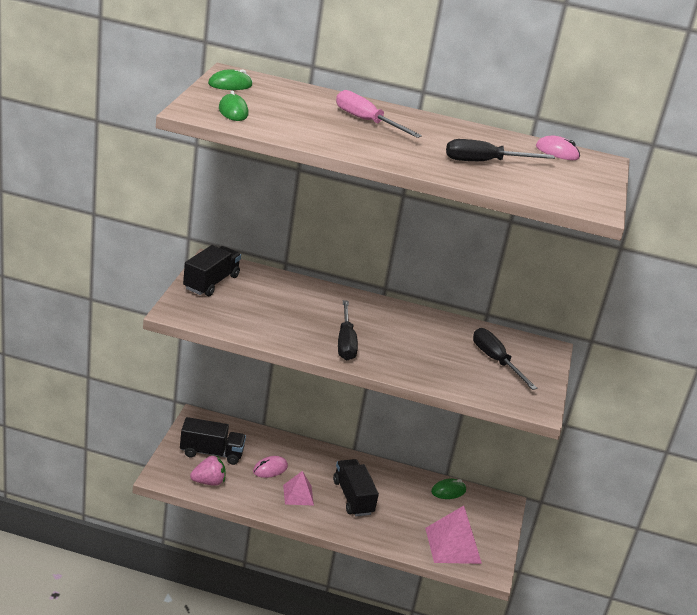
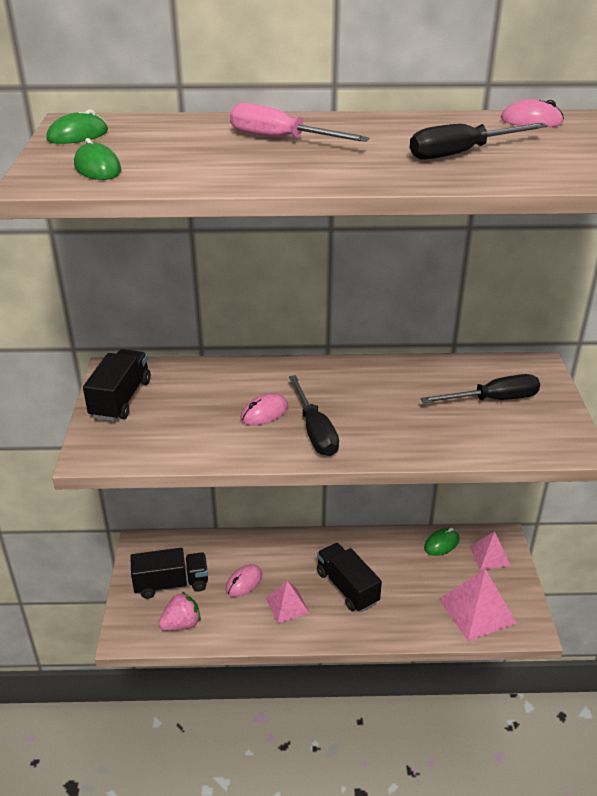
camera: 10 degrees left, 5 degrees up
black screwdriver [473,328,538,390] -> black screwdriver turned 120 degrees clockwise [420,374,540,403]
none -> pink mouse [241,393,288,425]
none -> pink pyramid [469,531,511,570]

